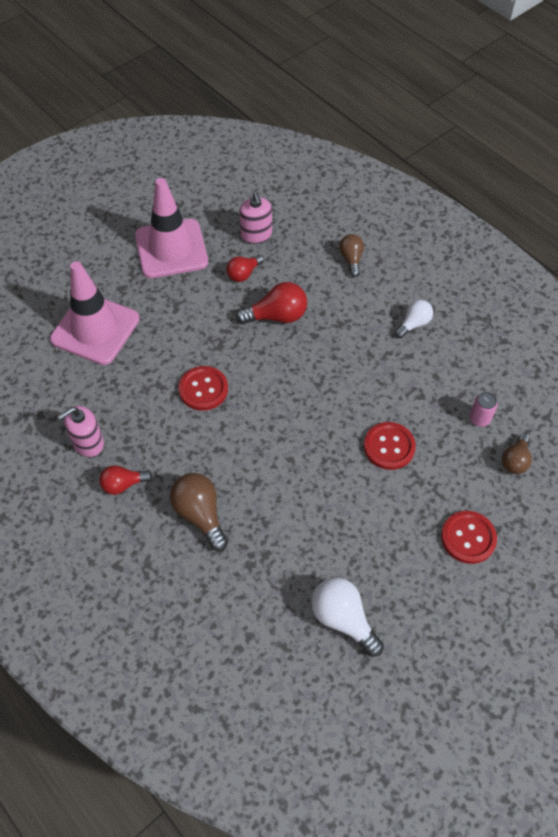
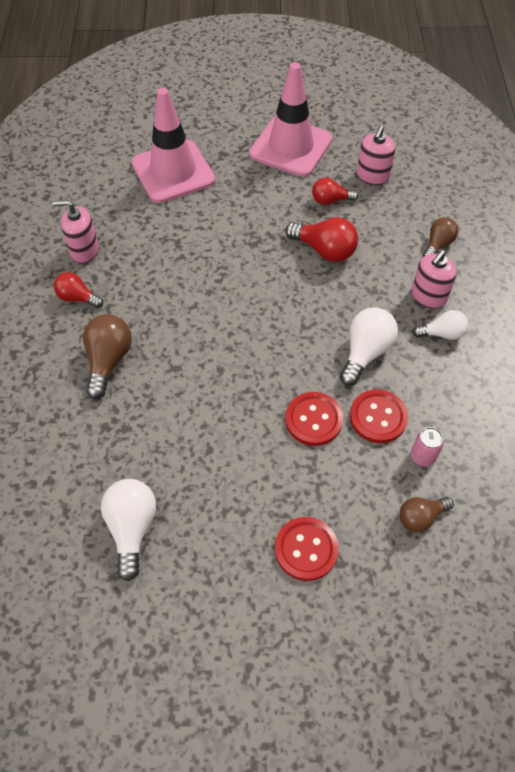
camera: 40 degrees right, 0 degrees up
red button [179,366,228,410] -> red button moved to [350,390,408,443]
none -> white light bulb [340,307,398,386]
none -> pink soap dispenser [411,250,457,309]

